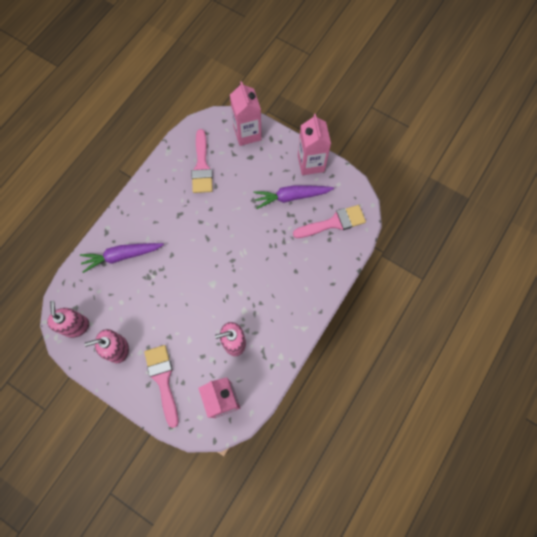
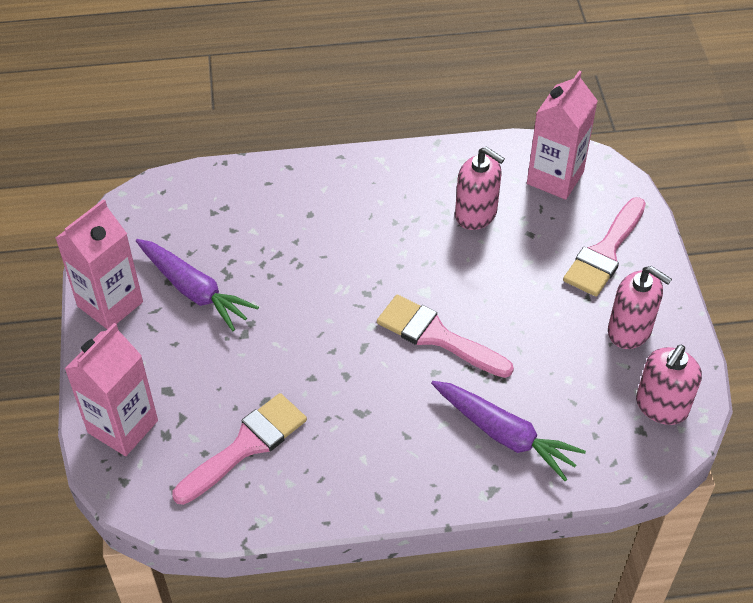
camera: 130 degrees left, 20 degrees down
pink brush [293,205,366,238] -> pink brush moved to [377,295,514,378]

